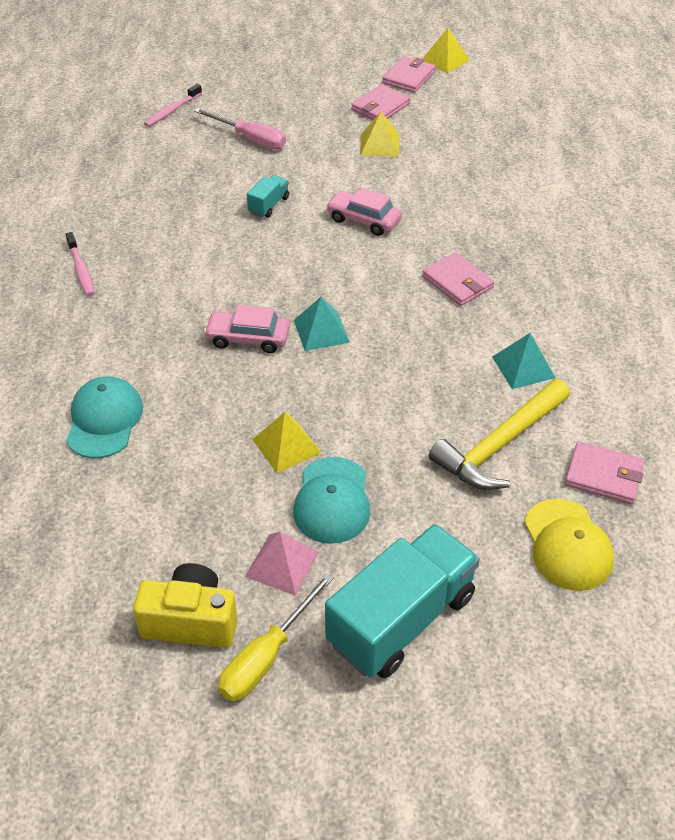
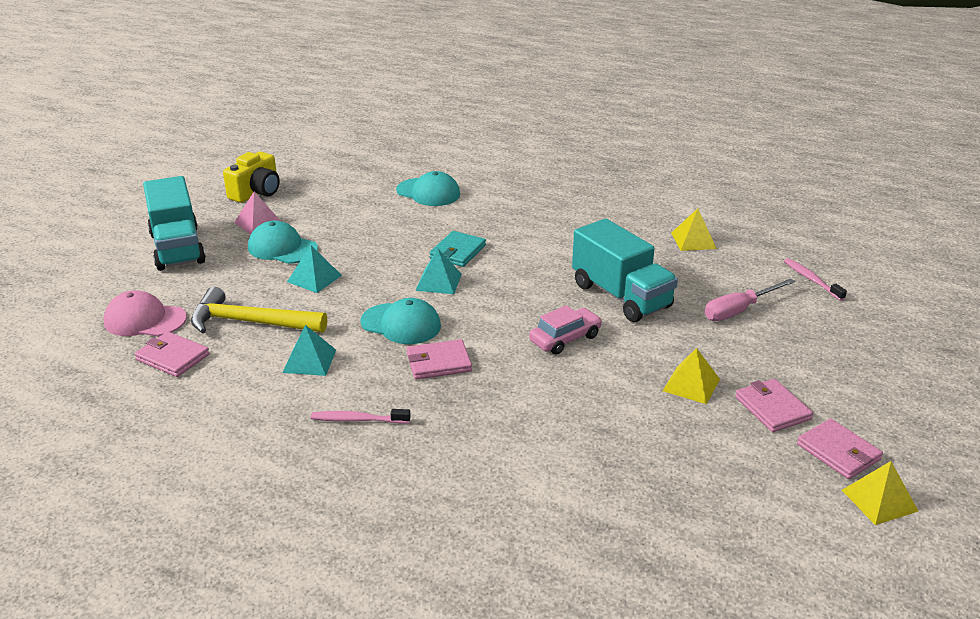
camera: 115 degrees right, 15 degrees down
pink toothbrush [65,232,94,296] -> pink toothbrush moved to [311,409,411,424]
pink car [204,305,290,353] -> turquoise wallet [430,231,486,267]
yellow screwdriver [218,573,334,702] -> none
turquoise truck [247,175,289,218] -> turquoise truck [572,218,678,322], size x2.27
yellow pyramid [252,412,321,473] -> yellow pyramid moved to [671,208,717,251]
yellow hammer [429,379,570,490] -> yellow hammer turned 60 degrees counterclockwise [191,287,327,333]
yellow cap [524,499,614,591] -> pink cap [104,290,187,337]
pink wallet [565,441,644,504] -> pink wallet turned 75 degrees clockwise [135,331,210,377]
none -> turquoise pyramid [287,245,342,293]
none -> turquoise cap [360,298,441,344]

